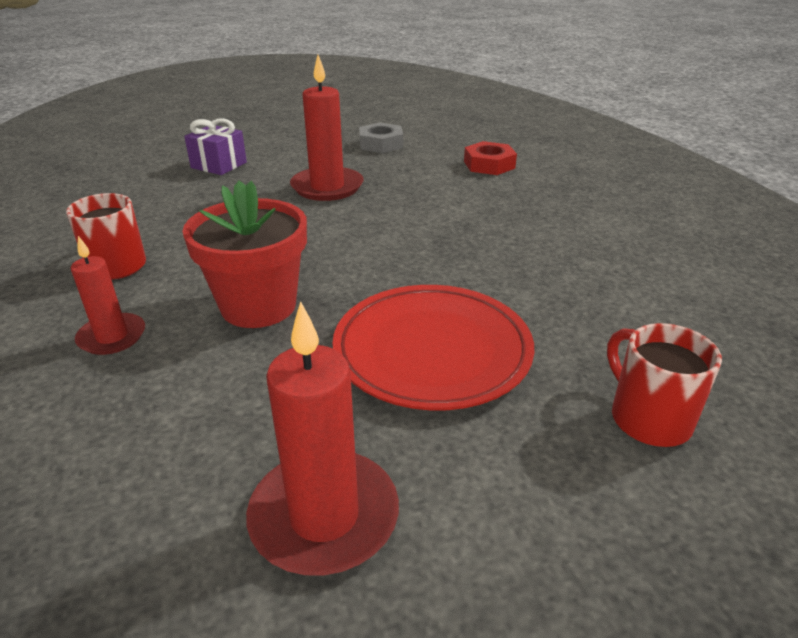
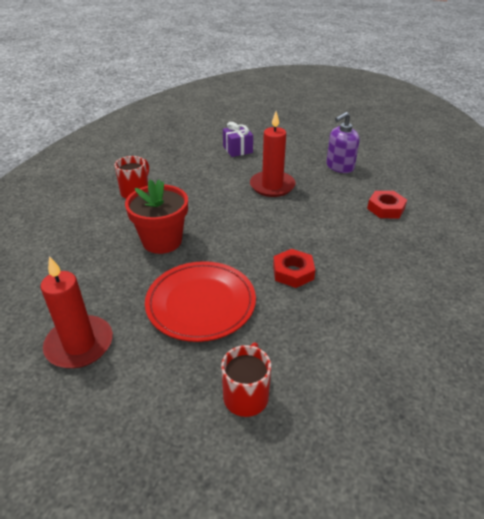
camera: 40 degrees right, 5 degrees up
red candle [71,236,145,355] -> none
grey nut [359,123,403,153] -> purple soap dispenser [326,112,359,173]
none -> red nut [273,249,315,288]

